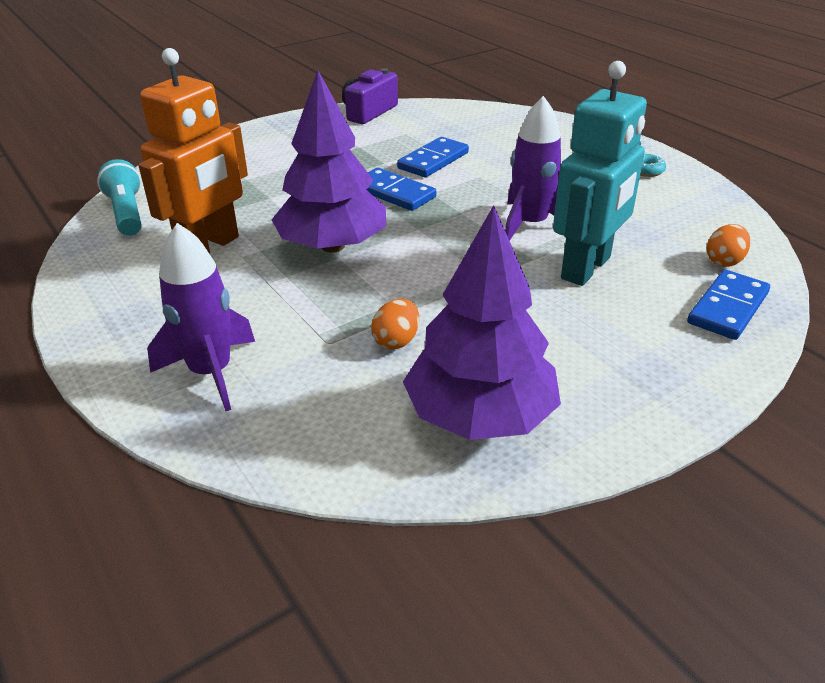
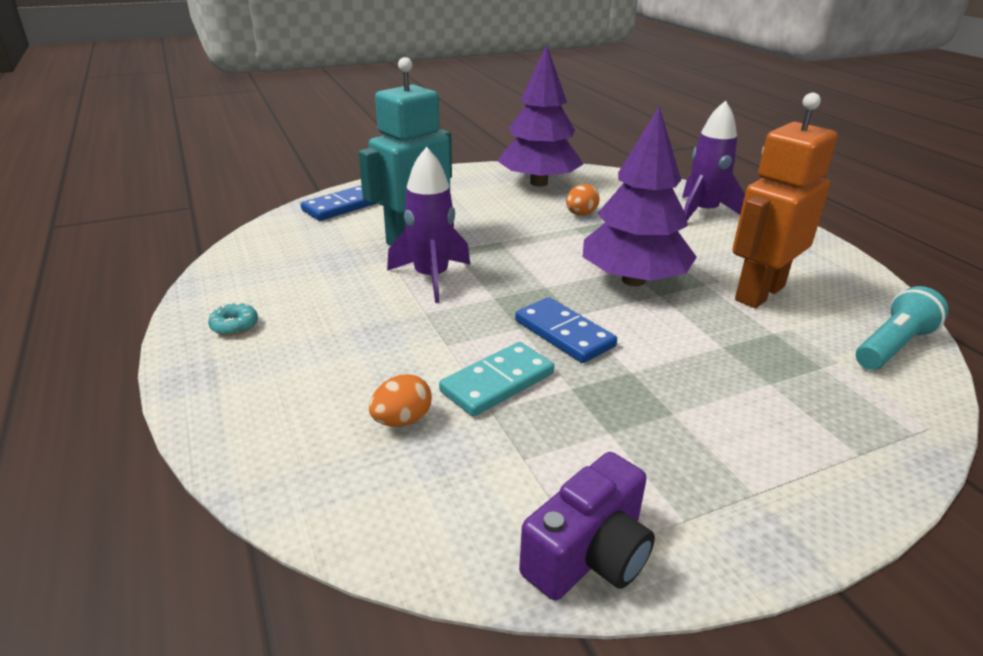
camera: 170 degrees left, 5 degrees down
turquoise flashlight [97,159,142,236] -> turquoise flashlight turned 120 degrees counterclockwise [856,286,949,370]
blue domino [397,137,469,177] -> turquoise domino [439,342,554,417]
orange egg [707,224,751,267] -> orange egg moved to [369,374,432,427]

